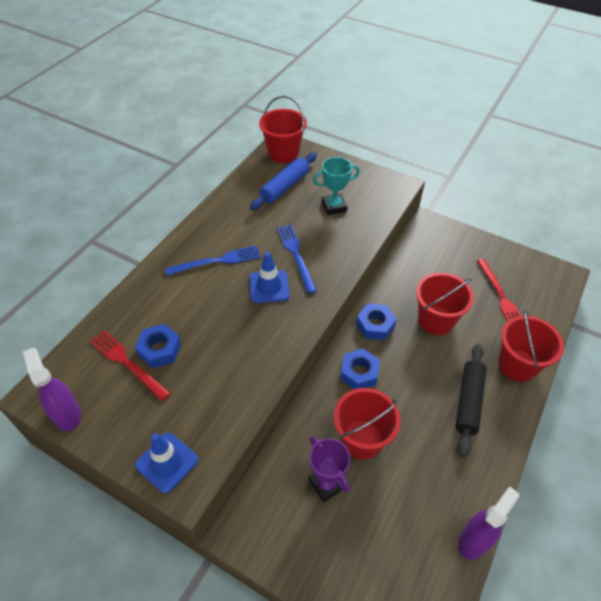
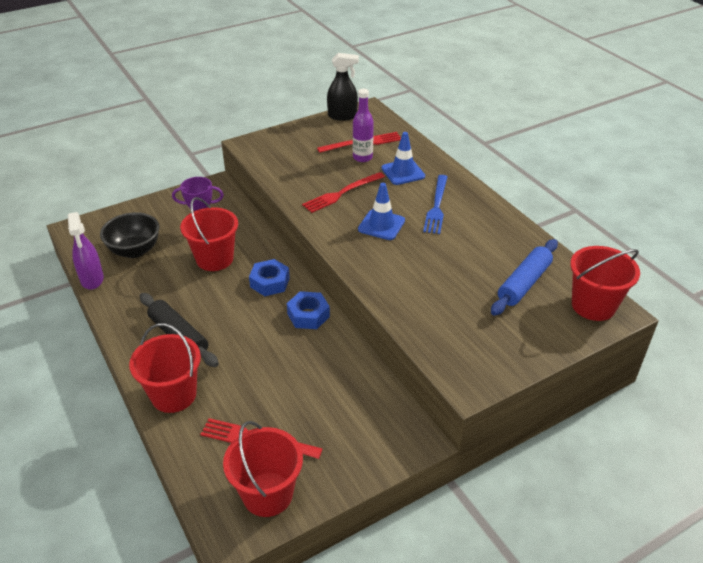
camera: 120 degrees right, 10 degrees down
purple spray bottle [23,348,81,431] -> black spray bottle [327,53,359,121]
blue nut [135,324,181,368] -> purple bottle [353,89,374,162]
blue traffic cone [135,433,198,493] -> blue traffic cone moved to [381,132,425,185]
blue rolling pin [250,152,317,210] -> blue rolling pin turned 60 degrees clockwise [491,239,558,316]
blue fork [277,224,317,294] -> none
turquoise trophy [313,157,360,215] -> none
red bucket [416,272,474,335] -> red bucket moved to [223,421,303,517]
none -> black bowl [100,212,160,258]
none -> red fork [302,172,385,213]

